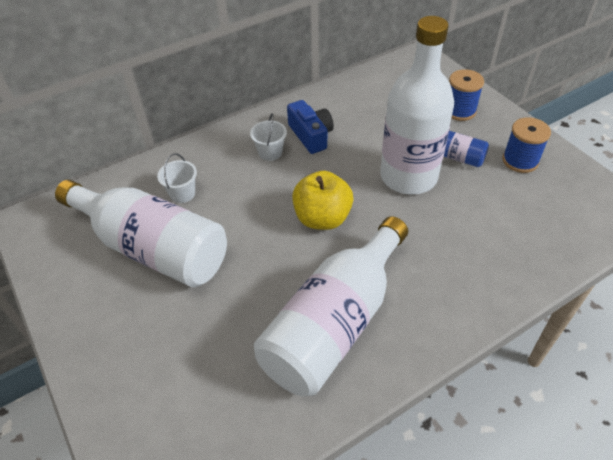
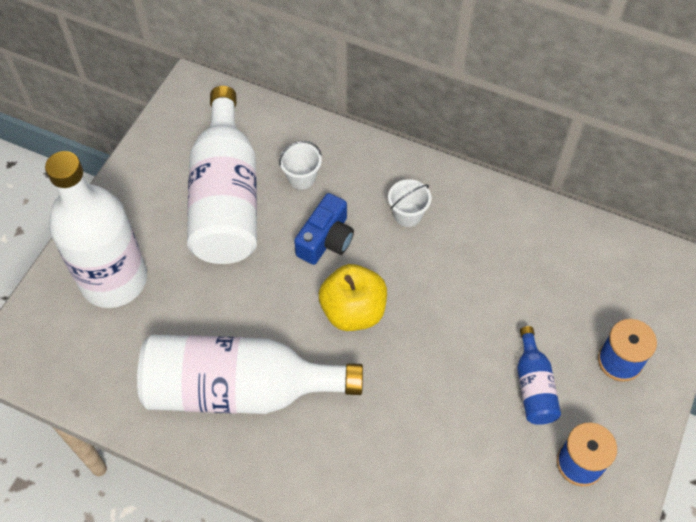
camera: 55 degrees right, 10 degrees up
blue camera [287,100,334,154] -> blue camera moved to [294,193,354,265]
white bottle [380,16,454,195] -> white bottle moved to [45,151,147,308]

